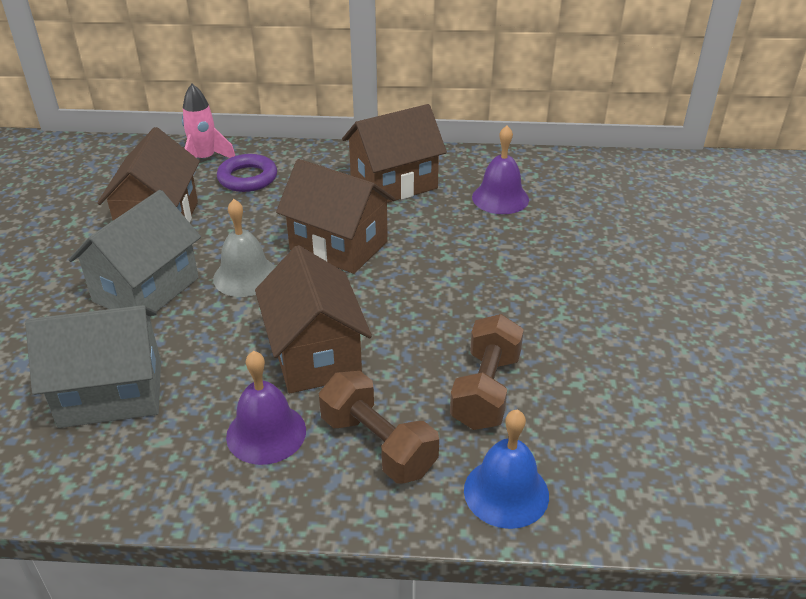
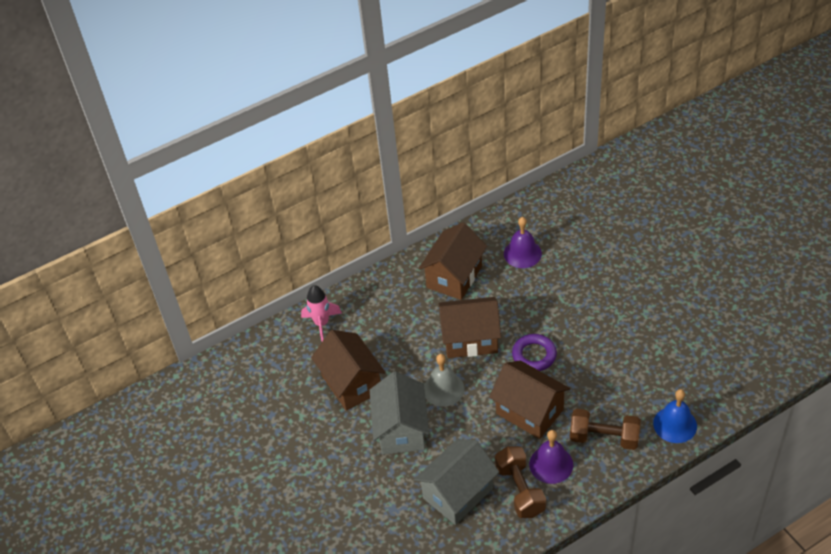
camera: 30 degrees left, 10 degrees up
purple ring [217,154,277,192] -> purple ring moved to [512,334,557,371]
brown dumbbell [450,314,524,430] -> brown dumbbell moved to [495,446,546,518]

